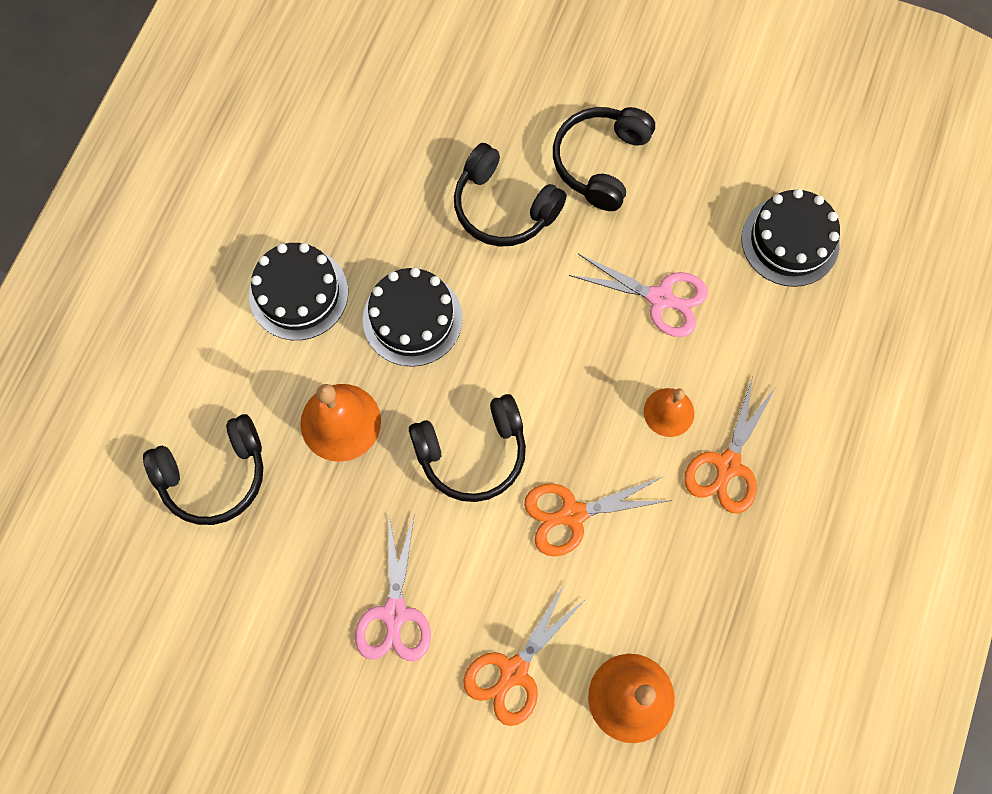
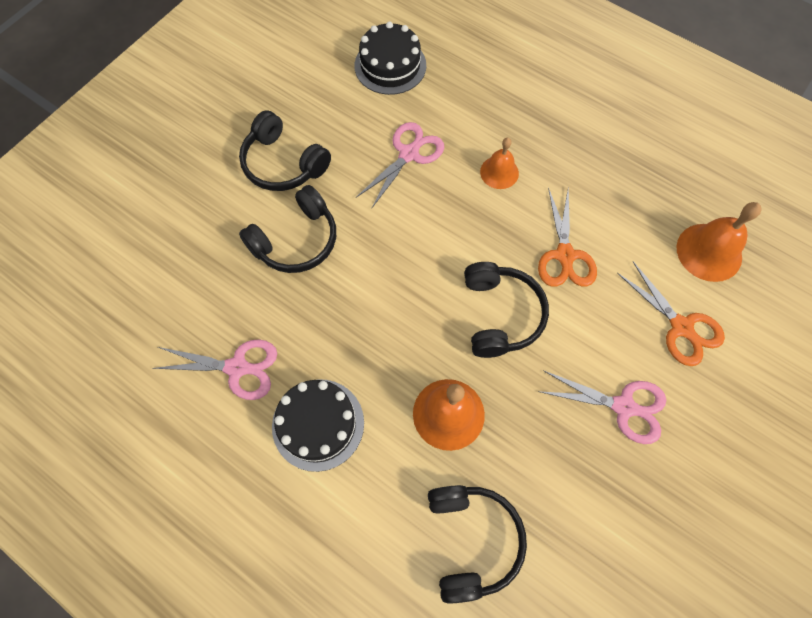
camera: 75 degrees left, 5 degrees down
black cake [363,268,463,367] -> none
orange scissors [684,377,776,513] -> none
none -> pink scissors [152,340,277,400]

